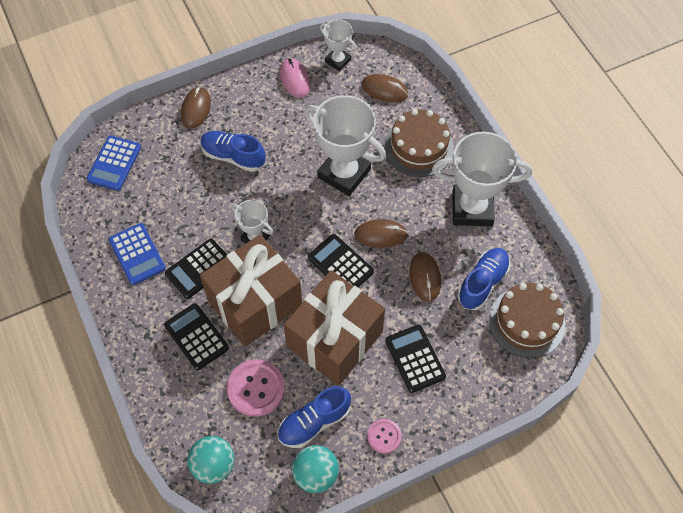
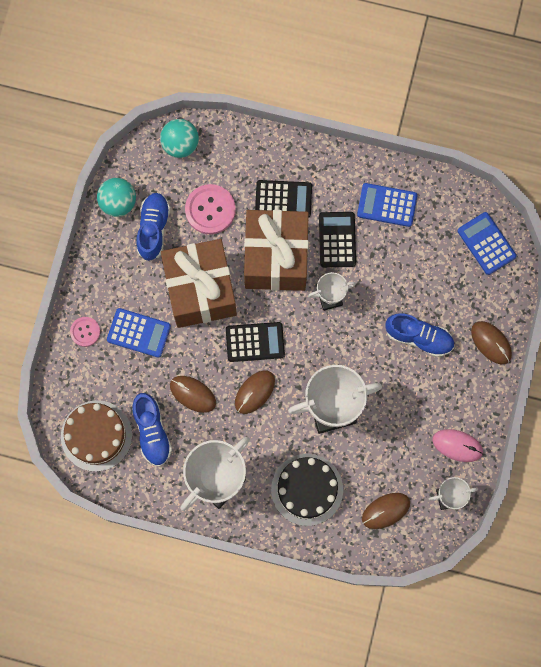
camera: 130 degrees right, 15 degrees up
blue shoe [200,131,266,172] -> blue shoe turned 45 degrees clockwise [385,314,454,357]
pink button [367,419,402,453] -> pink button moved to [70,317,100,347]
brown cake [385,109,454,177] -> black cake [271,454,343,526]
black calculator [385,325,446,393] -> blue calculator [107,308,171,358]

